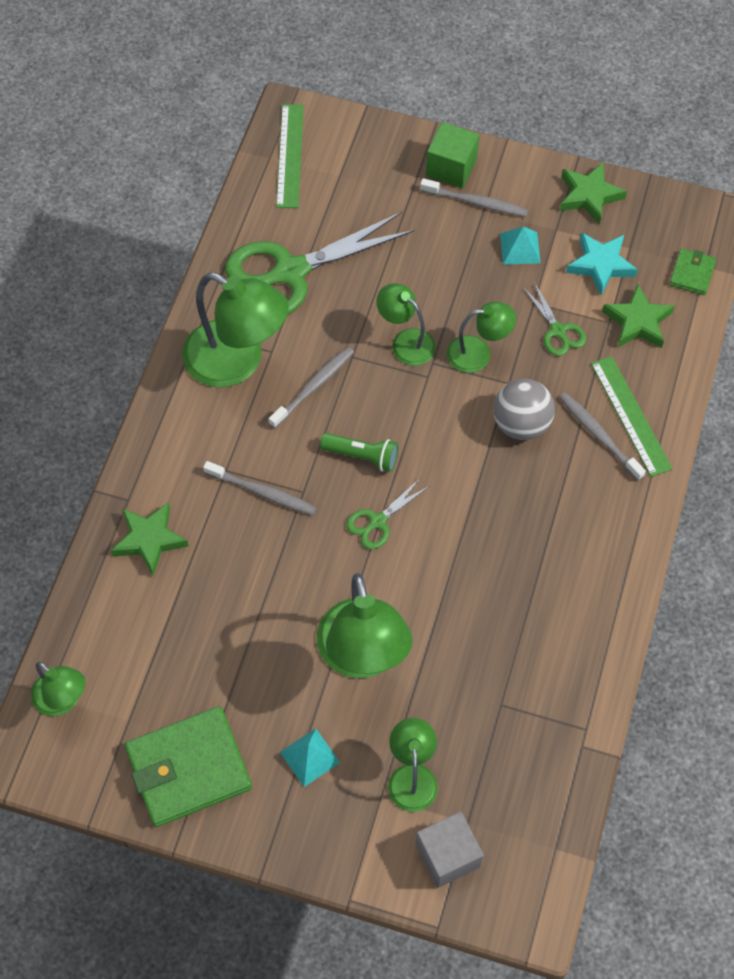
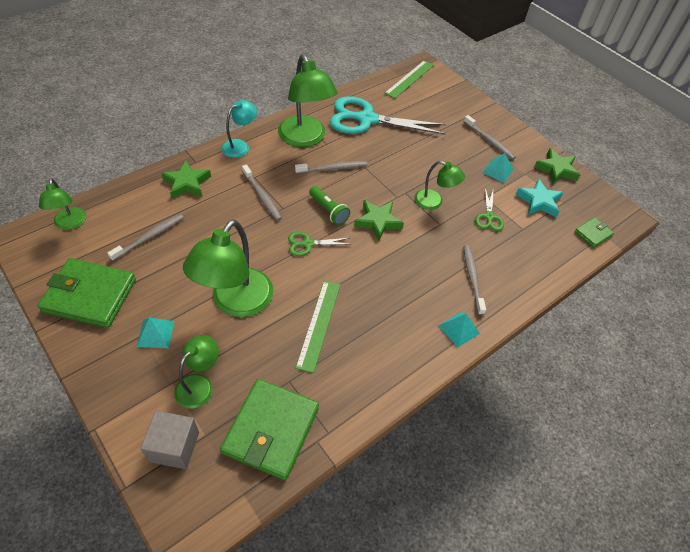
camera: 30 degrees right, 10 degrees down
green scissors [225,212,414,315] -> turquoise scissors [330,96,446,135]
green lamp [376,283,436,366] -> none
green cube [426,122,479,188] -> none
grey ball [493,379,555,440] -> none
green ruler [591,356,673,477] -> green ruler moved to [295,281,341,373]
green star [602,284,675,348] -> green star moved to [354,200,404,241]
none -> grey toothbrush [108,214,184,261]
none -> green wallet [220,379,319,480]
none -> turquoise lamp [222,100,257,158]
none -> turquoise pyramid [438,312,480,347]

